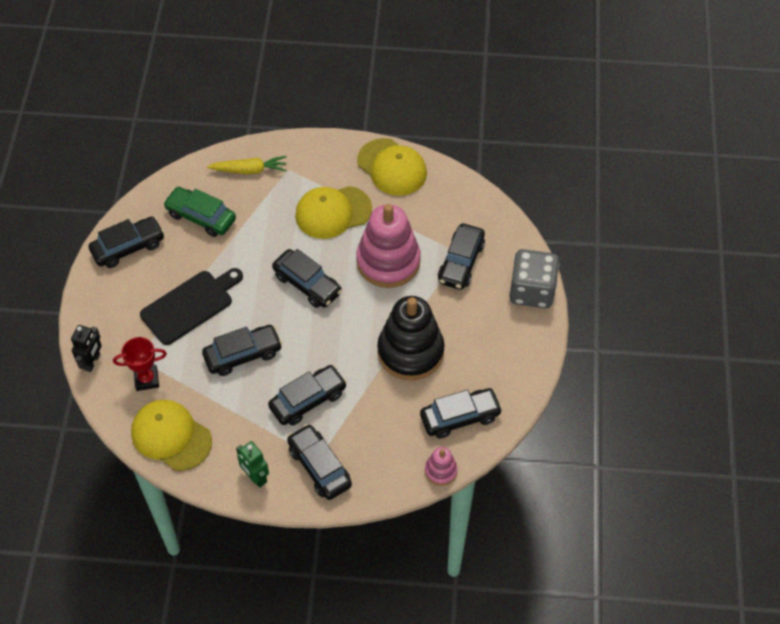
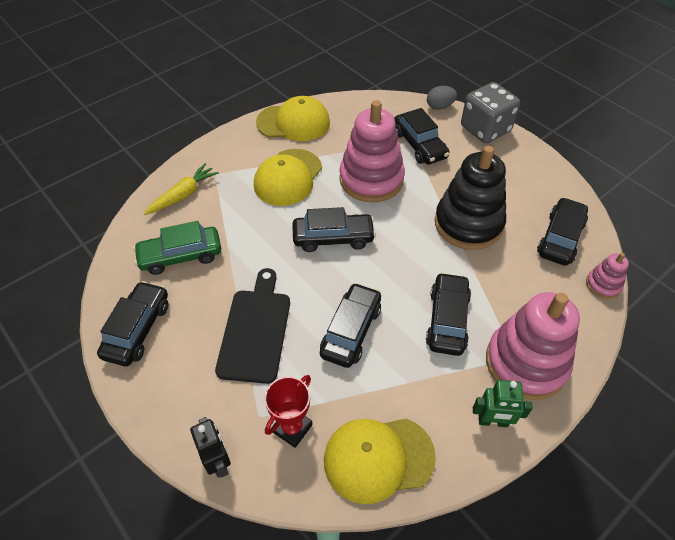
camera: 45 degrees left, 5 degrees down
black car [287,424,352,500] -> pink stacking toy [486,292,580,400]
none -> grey egg [427,86,457,110]

